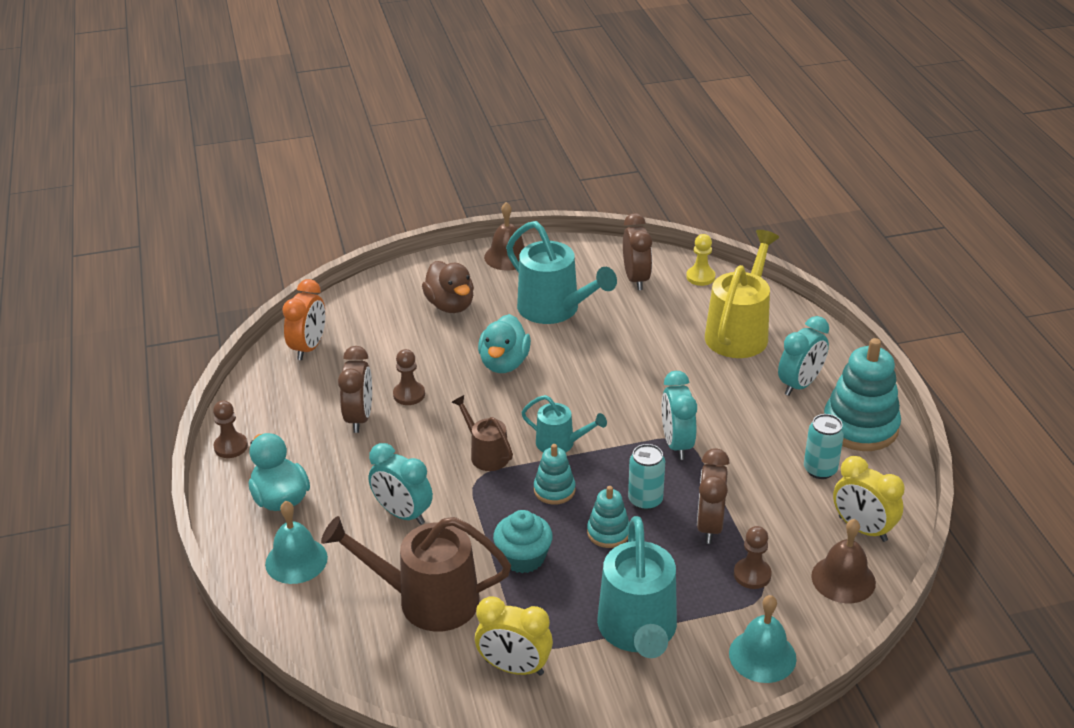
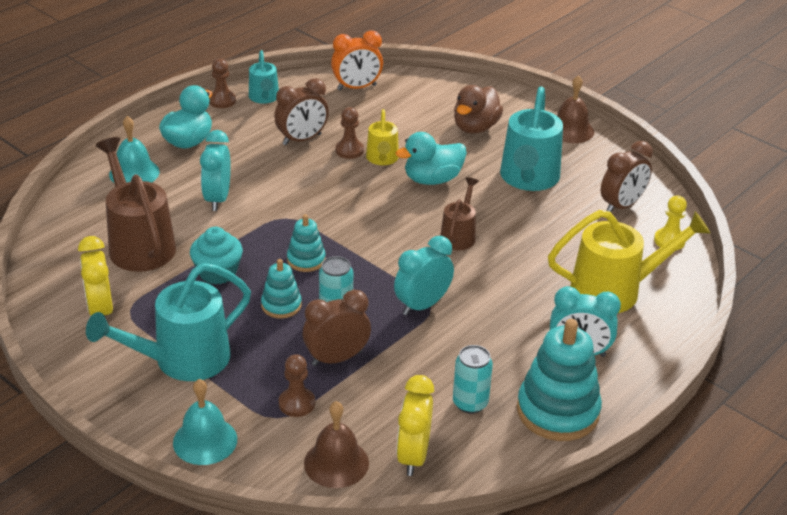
camera: 55 degrees right, 0 degrees up
brown watering can [452,395,513,471] -> brown watering can moved to [440,177,479,250]
turquoise watering can [521,395,607,453] -> turquoise watering can moved to [249,50,279,104]
none -> yellow watering can [366,109,399,165]

